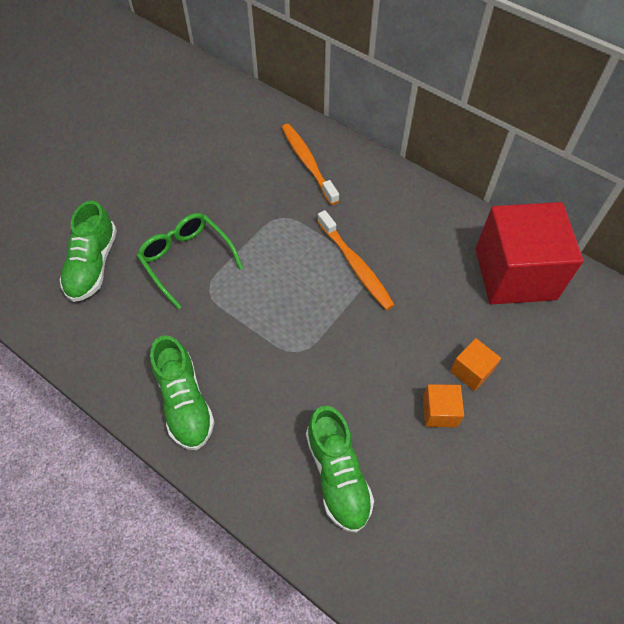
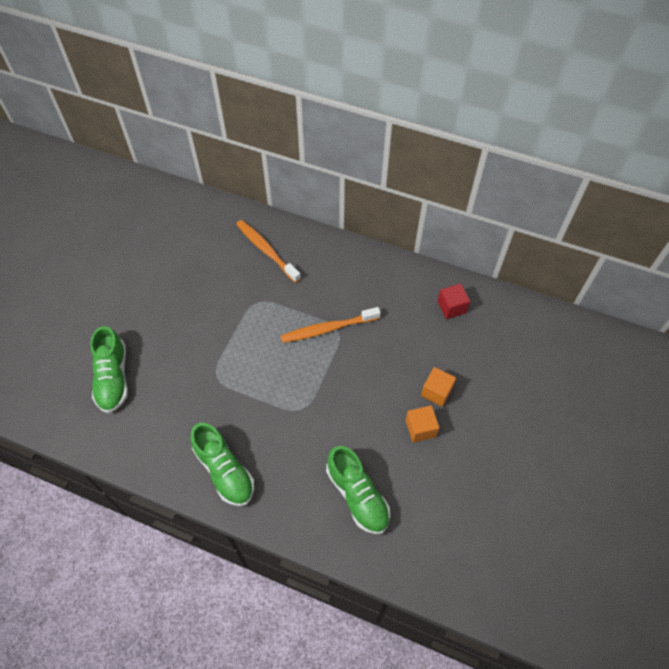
camera: 15 degrees left, 0 degrees up
green glasses [137,213,243,309] -> none
orange toothbrush [317,210,395,310] -> orange toothbrush turned 120 degrees clockwise [281,307,381,343]
red cube [476,202,583,304] -> red cube [437,283,470,319], size x0.42

